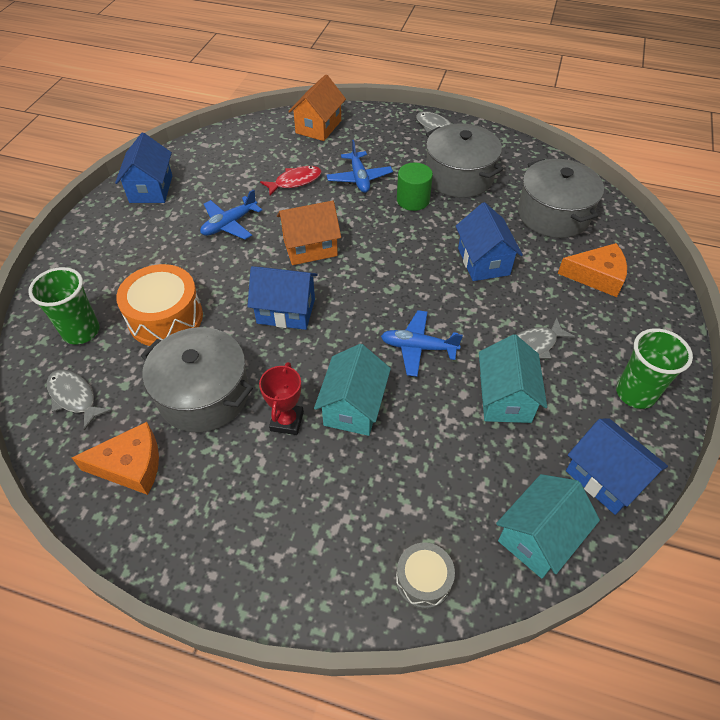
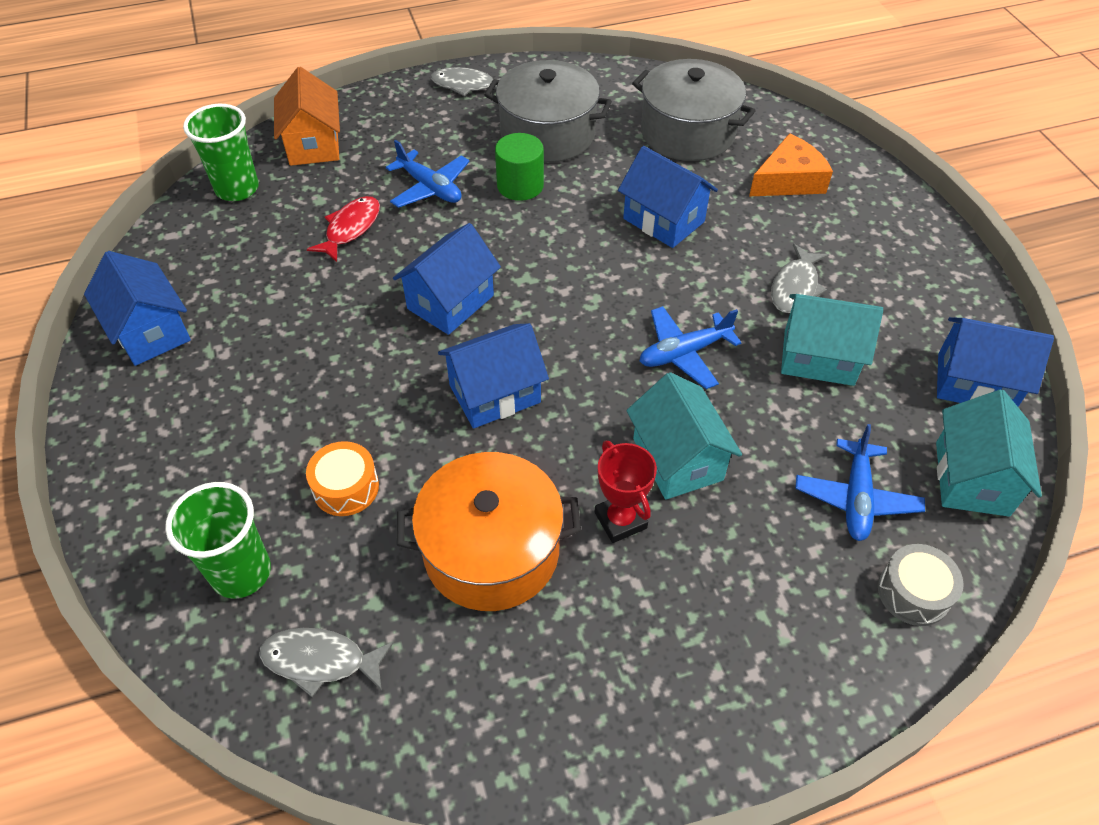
camera: 35 degrees left, 0 degrees up
orange cheese [72,422,159,495] -> none
orange drum [116,264,203,346] -> orange drum [306,441,379,516], size x0.57
grey pot [141,327,253,432] -> orange pot [397,452,581,611]
blue plane [200,189,262,240] -> blue plane moved to [795,424,925,541]
orange house [277,201,341,265] -> blue house [393,223,501,335]
turquoise house [479,334,547,423] -> turquoise house turned 45 degrees counterclockwise [781,294,883,386]
green cup [616,328,693,409] -> green cup moved to [183,104,259,201]

